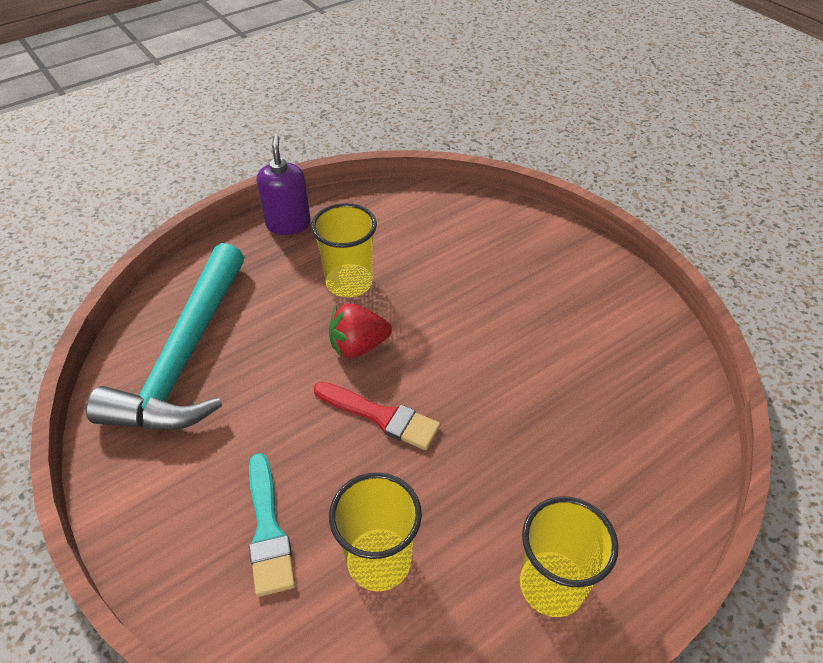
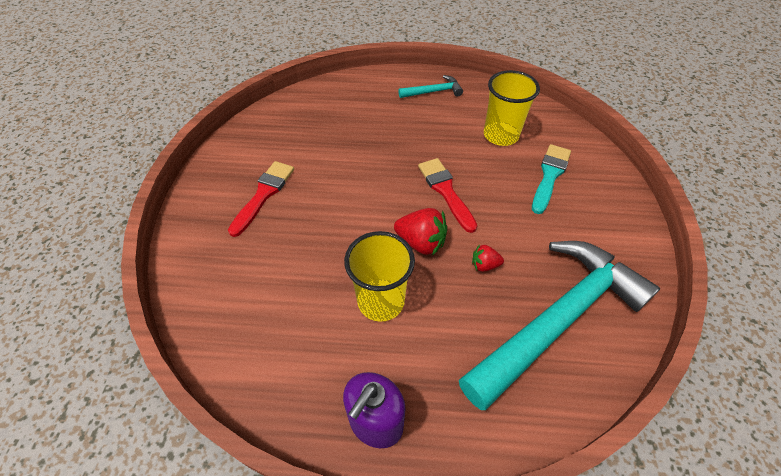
camera: 140 degrees left, 5 degrees up
yellow cup [520,497,619,617] -> turquoise hammer [398,75,463,98]
none -> red brush [228,161,294,237]
none -> red strawberry [472,244,504,272]

